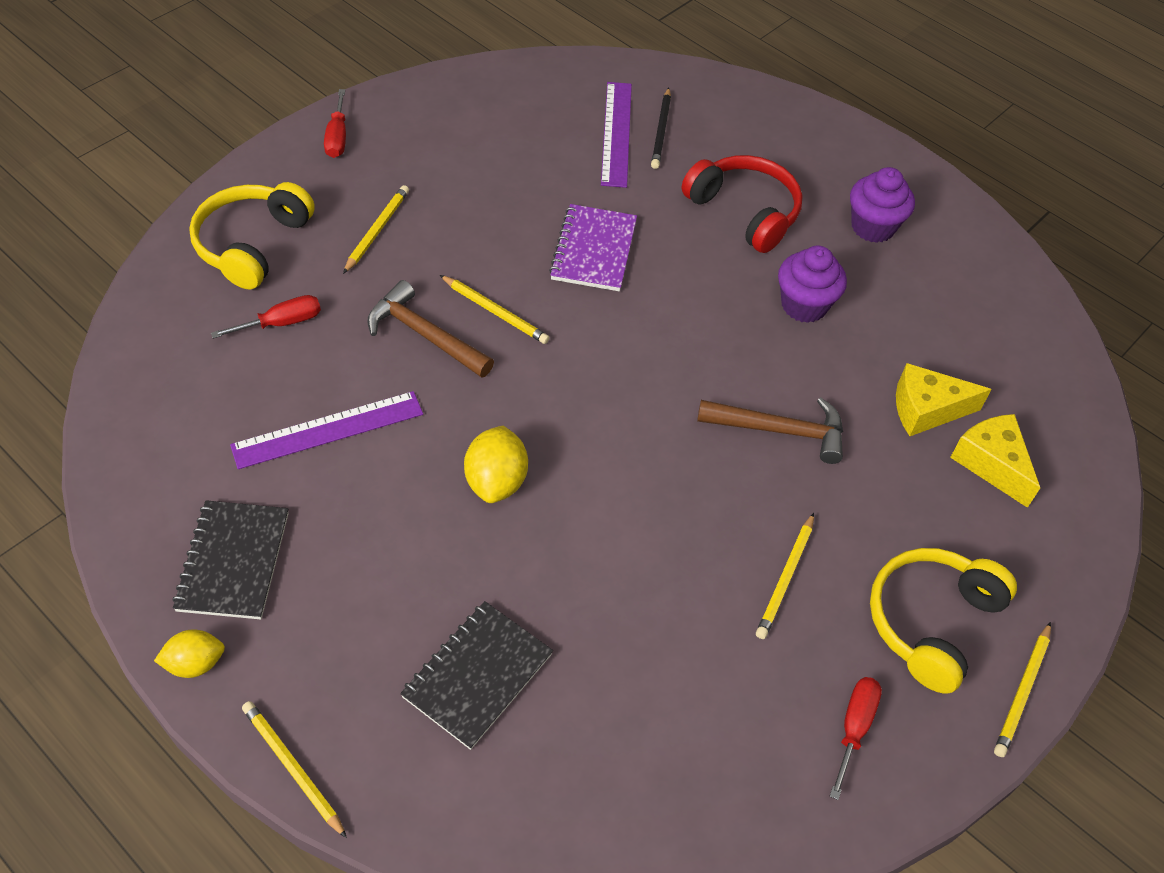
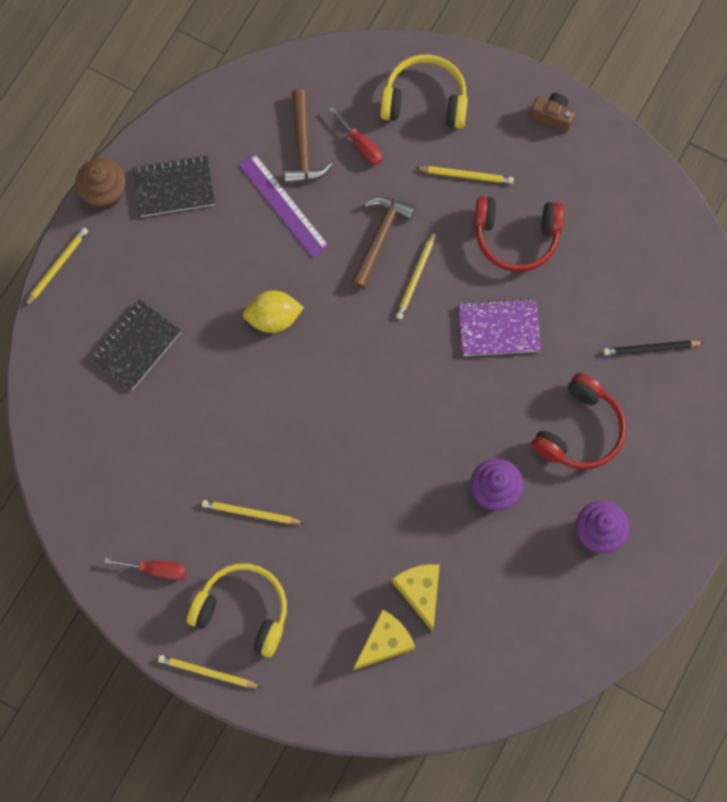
camera: 80 degrees right, 20 degrees up
yellow lemon [154,629,225,678] -> brown cupcake [75,158,126,209]
red screwdriver [324,89,346,158] -> brown camera [530,93,575,132]
black notebook [400,601,553,750] -> black notebook turned 75 degrees counterclockwise [90,300,181,391]
purple ruler [601,82,632,188] -> none
brown hammer [697,398,843,464] -> brown hammer moved to [284,89,333,184]
none -> red headphones [474,196,564,272]

